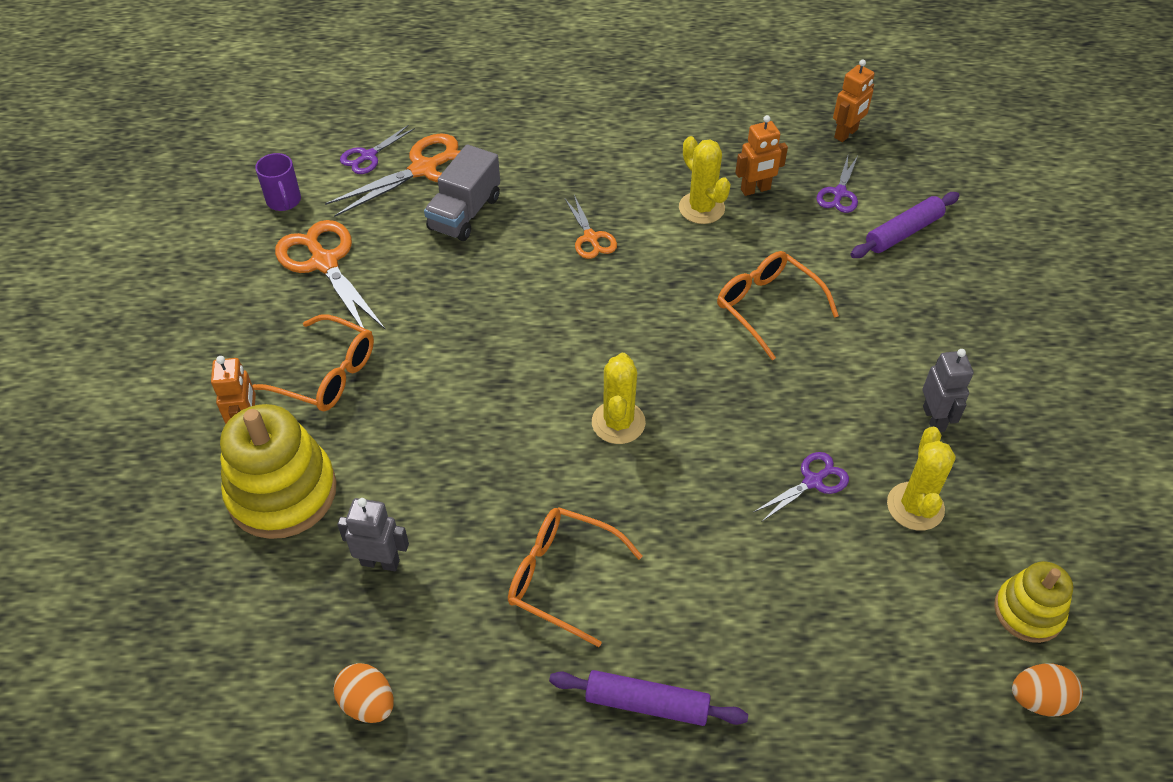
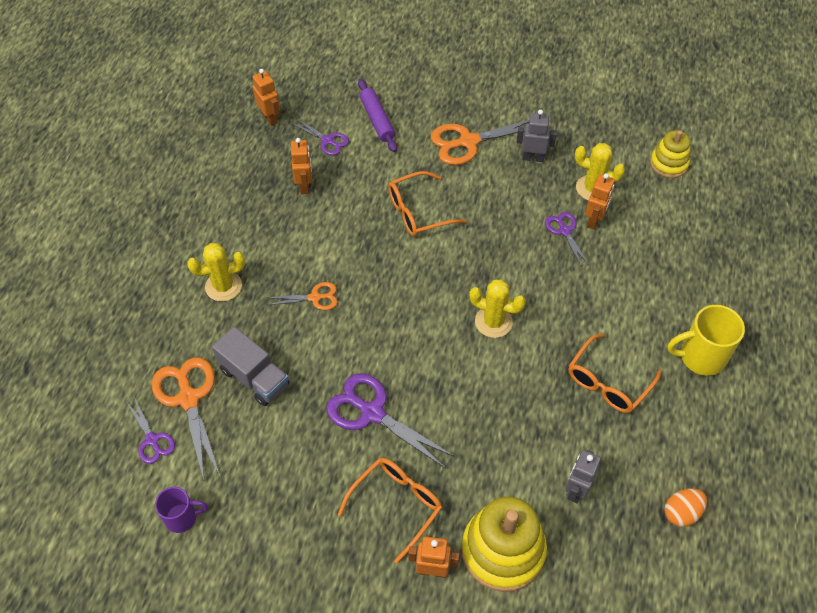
camera: 75 degrees left, 5 degrees up
orange scissors [275,220,385,329] -> orange scissors moved to [431,120,529,165]
purple rolling pin [549,670,748,726] -> yellow mug [667,305,745,376]
yellow cactus [679,136,731,224] -> yellow cactus moved to [187,243,245,302]
orange egg [1012,663,1083,716] -> none
none -> purple scissors [326,373,455,468]
none -> orange robot [585,173,615,230]

